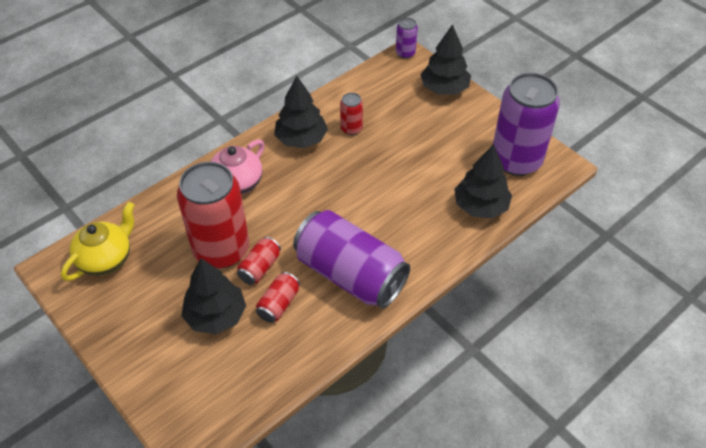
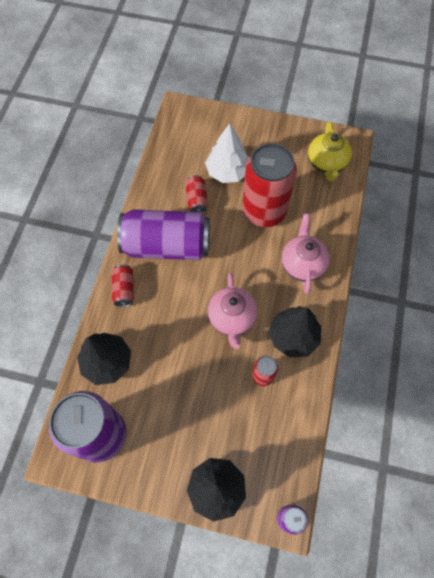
camera: 145 degrees right, 15 degrees up
black tree [181,258,246,334] -> white tree [205,124,249,183]
red can [237,237,281,285] -> red can moved to [112,265,134,307]
none -> pink teapot [208,273,257,349]

